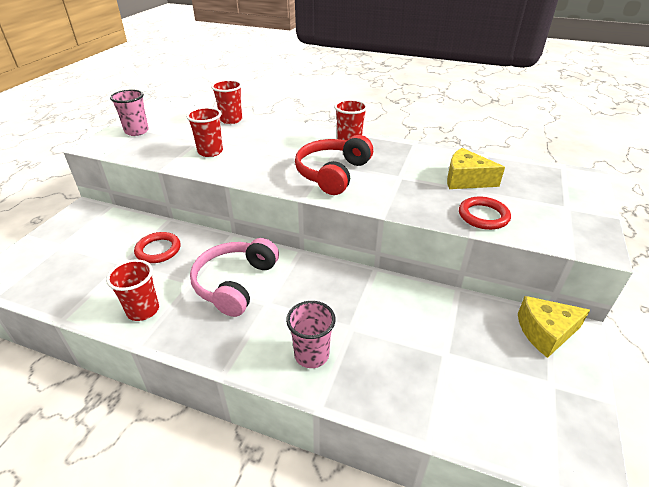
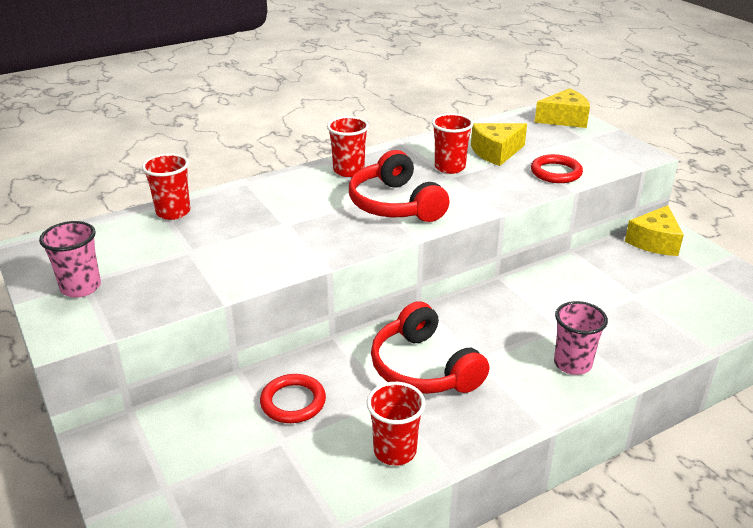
camera: 50 degrees left, 5 degrees down
red cup [186,107,223,157] -> red cup moved to [432,113,474,174]
pink headphones [190,238,279,317] -> red headphones [371,301,489,394]
none -> yellow cheese [534,88,590,128]

